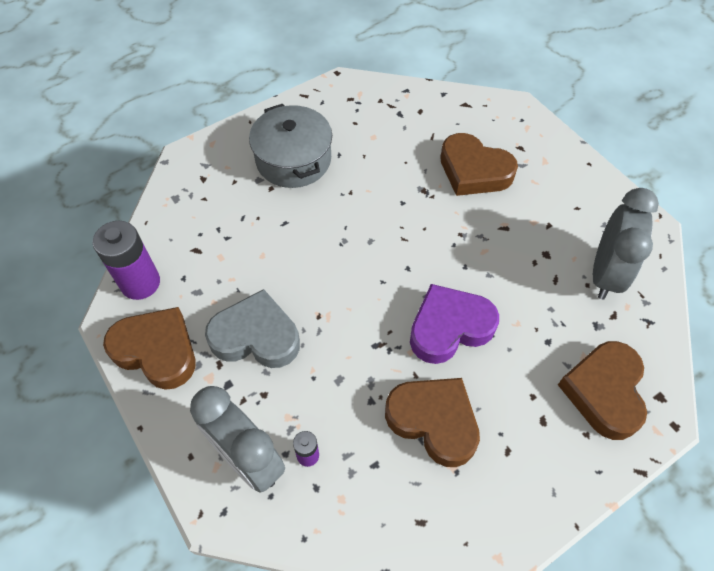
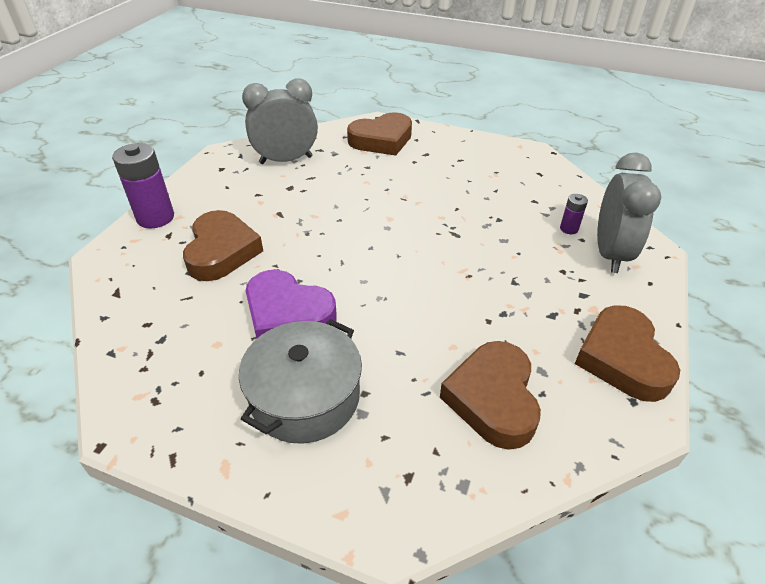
camera: 125 degrees left, 15 degrees down
purple battery [93,221,160,300] -> purple battery moved to [112,143,174,228]
grey heart [205,289,300,368] -> none
brown heart [385,378,480,467] -> brown heart moved to [440,341,541,450]
purple heart [410,284,499,364] -> purple heart moved to [246,270,337,339]

